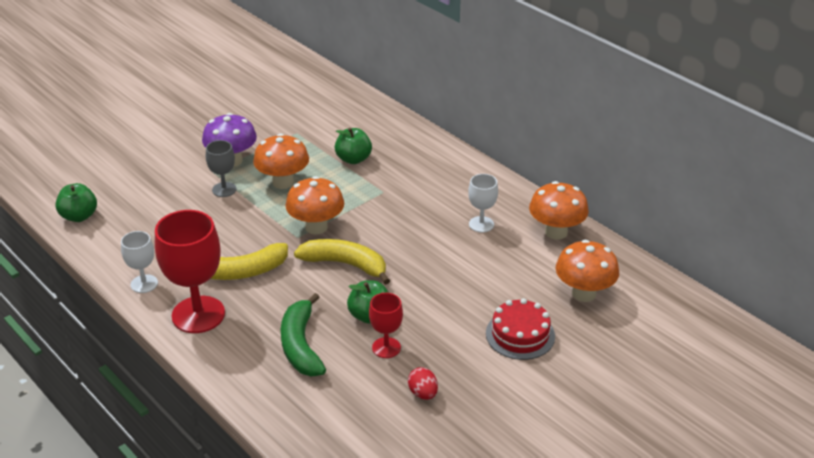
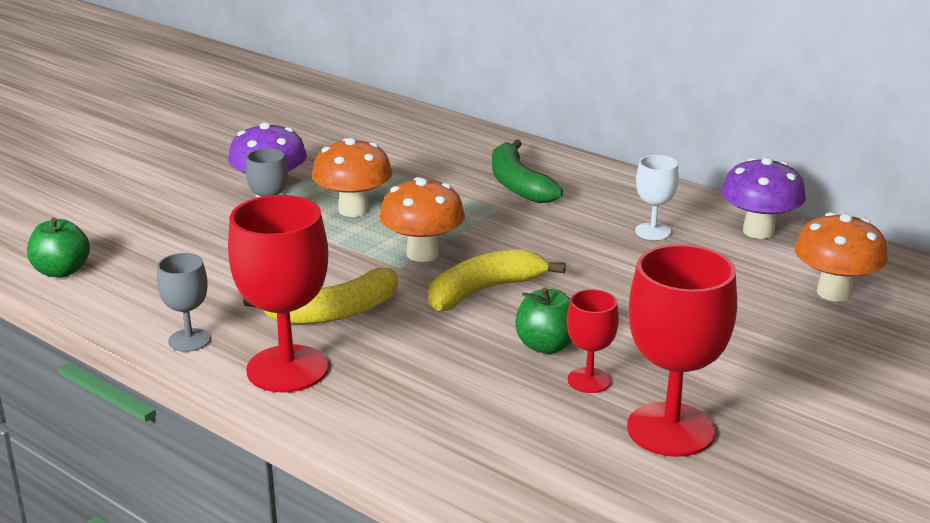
camera: 10 degrees left, 10 degrees down
white goblet [121,231,158,293] -> grey goblet [157,253,211,352]
green banana [281,293,326,376] -> green banana moved to [492,139,563,203]
yellow banana [294,239,390,285] -> yellow banana turned 45 degrees counterclockwise [428,249,566,312]
green apple [335,128,372,164] -> none
red egg [408,367,438,400] -> red goblet [627,244,737,457]
red cake [486,298,555,360] -> none
orange mushroom [529,181,589,240] -> purple mushroom [721,157,806,239]

